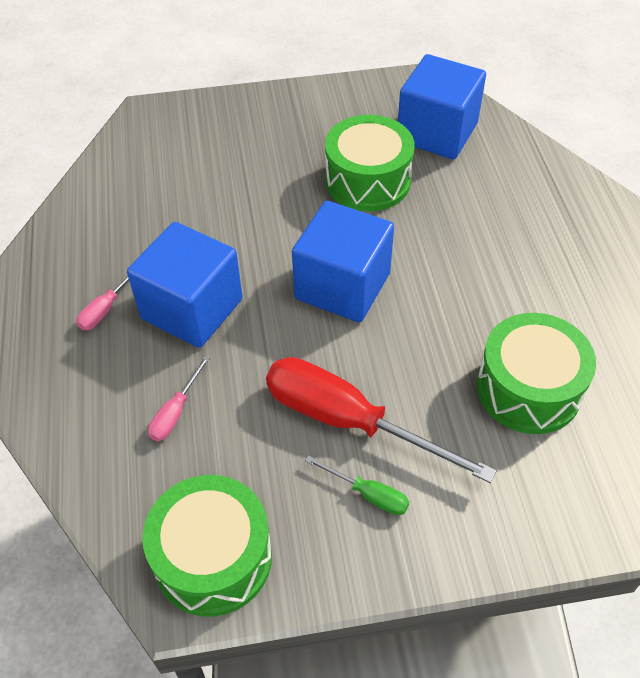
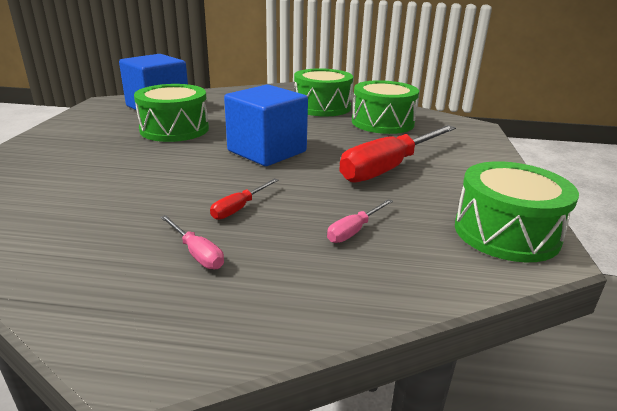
camera: 75 degrees left, 25 degrees down
blue cube [127,222,243,348] -> red screwdriver [210,178,279,220]
pink screwdriver [148,356,210,441] -> pink screwdriver turned 90 degrees clockwise [327,199,393,243]
green screwdriver [305,456,409,515] -> none
none -> green drum [294,68,353,116]

